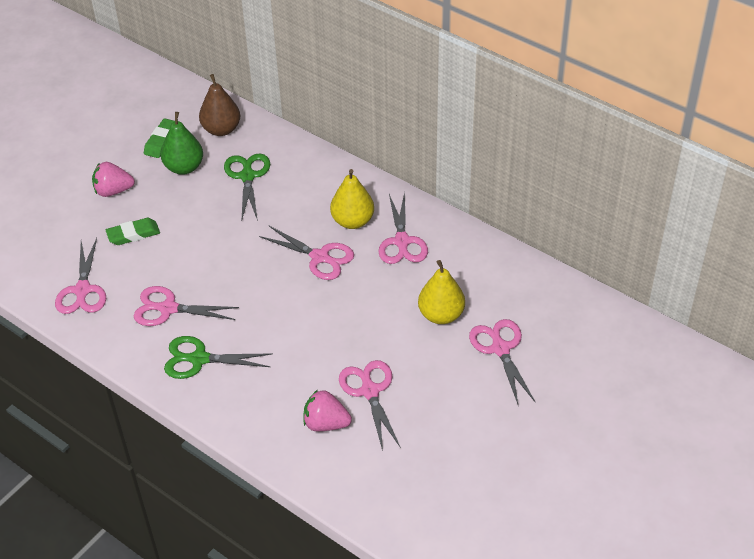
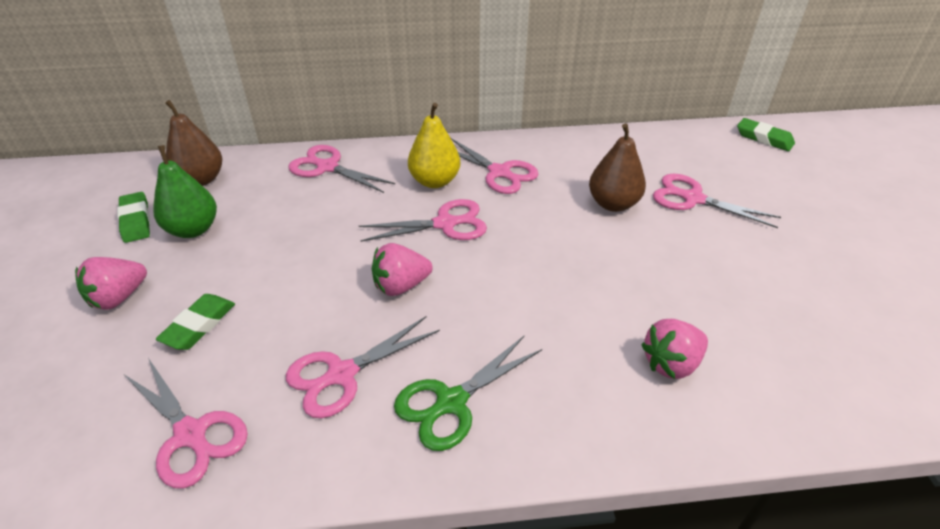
camera: 45 degrees left, 5 degrees down
green scissors [224,153,270,221] -> none
pink scissors [339,360,401,451] -> pink scissors moved to [288,145,395,193]
yellow pear [418,260,465,324] -> brown pear [589,123,646,212]
none -> pink strawberry [372,243,433,296]
none -> green eraser [737,118,795,151]

